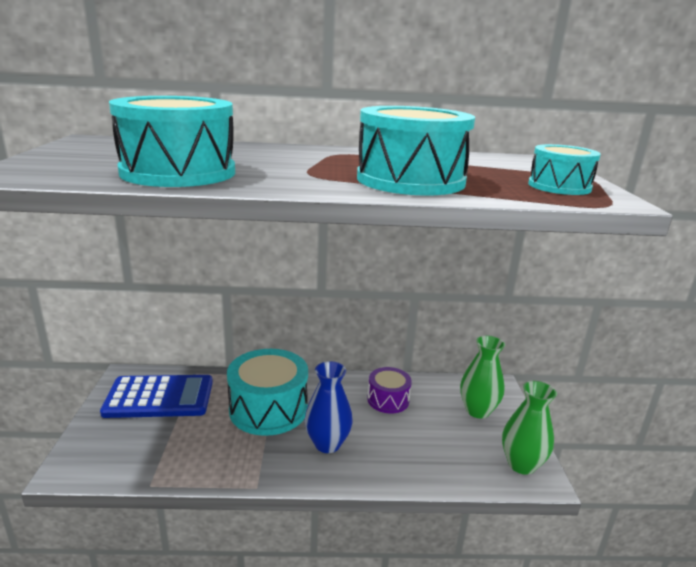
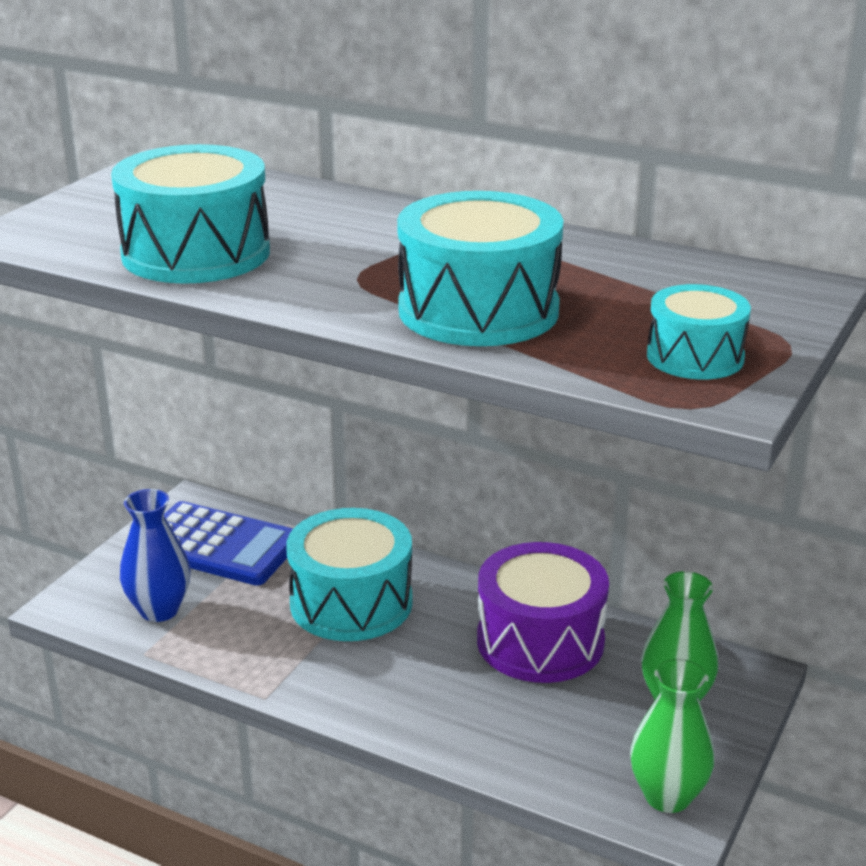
camera: 30 degrees right, 5 degrees up
blue vase [305,361,353,453] -> blue vase moved to [120,489,191,622]
purple drum [367,367,412,413] -> purple drum [477,542,609,683], size x1.78

